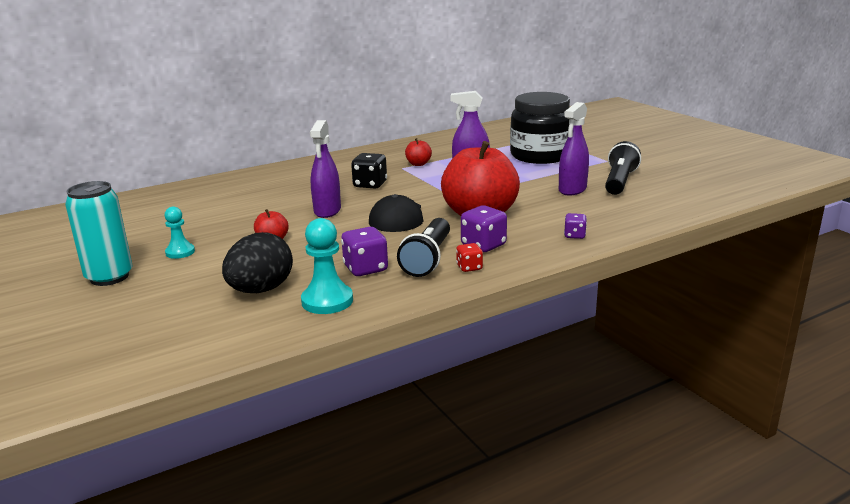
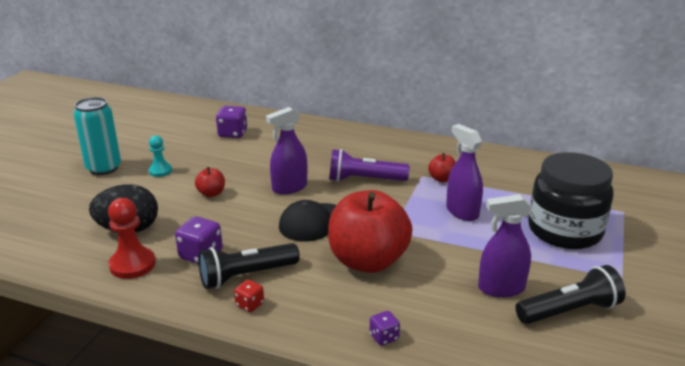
camera: 50 degrees right, 5 degrees up
turquoise pawn [301,218,353,314] -> red pawn [108,198,156,279]
black dice [351,153,387,189] -> purple flashlight [329,149,409,182]
purple dice [461,206,507,252] -> purple dice moved to [216,106,247,138]

